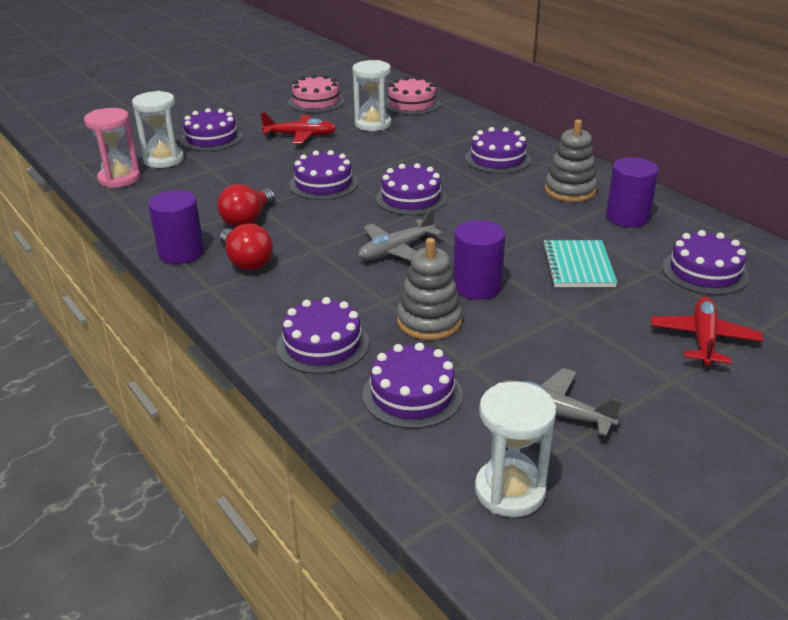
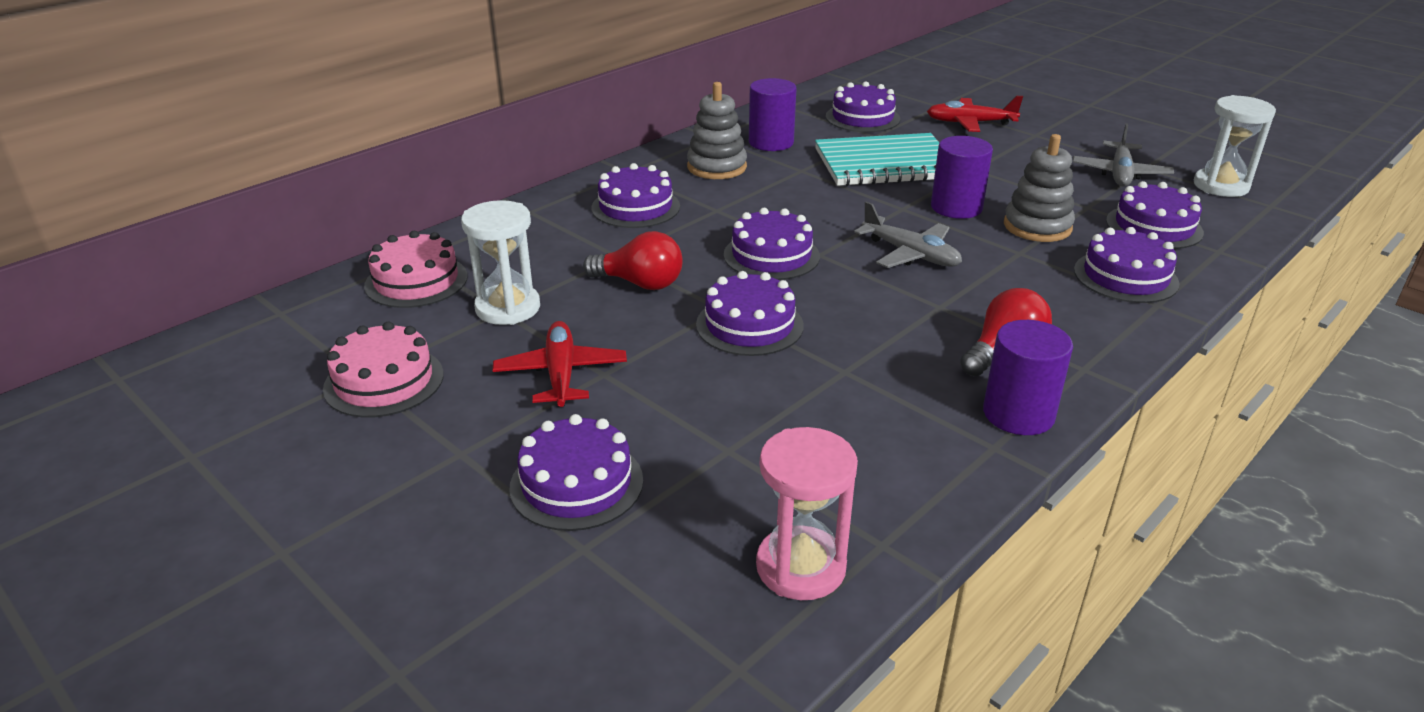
camera: 100 degrees left, 0 degrees up
white hourglass [132,91,184,168] -> none
red light bulb [217,184,275,227] -> red light bulb moved to [583,231,682,290]
turquoise notebook [542,240,617,287] -> turquoise notebook [815,133,939,186], size x1.53

